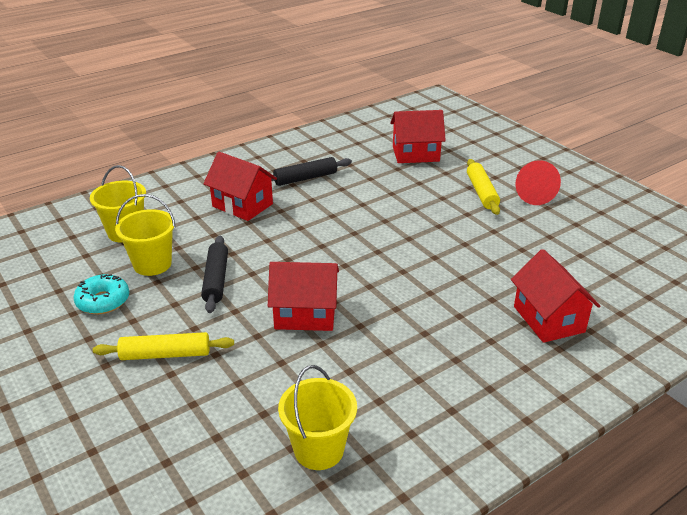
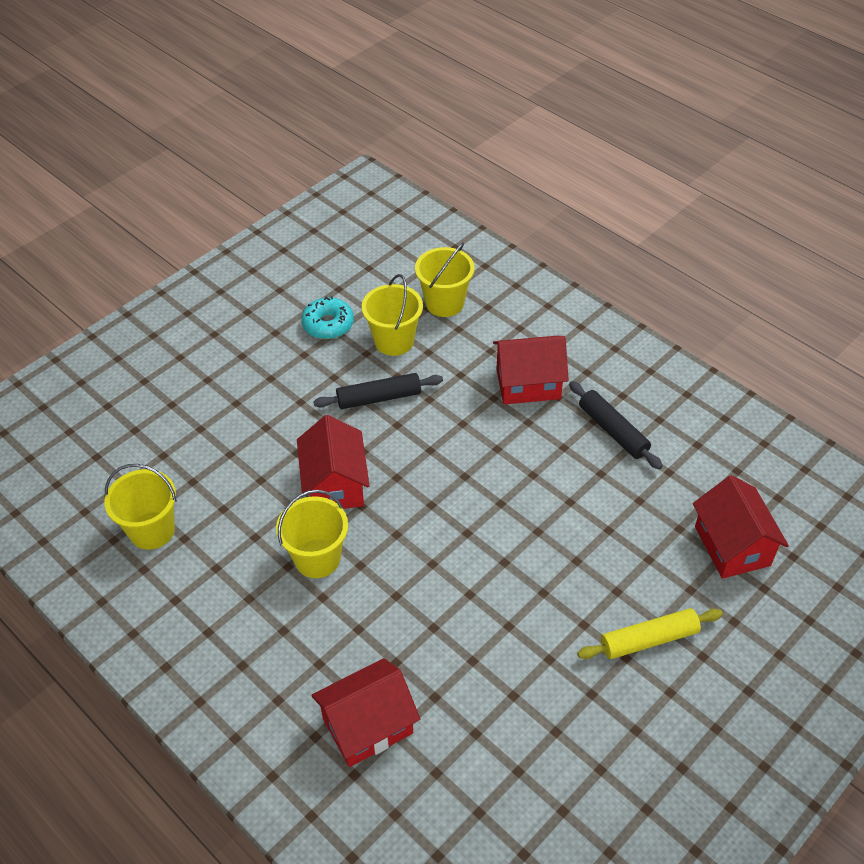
camera: 80 degrees right, 15 degrees up
yellow rolling pin [93,332,234,360] -> none
red house [203,152,277,221] -> red house turned 60 degrees clockwise [493,336,569,404]
red cone [515,160,561,205] -> none
none -> yellow bucket [276,490,348,578]

